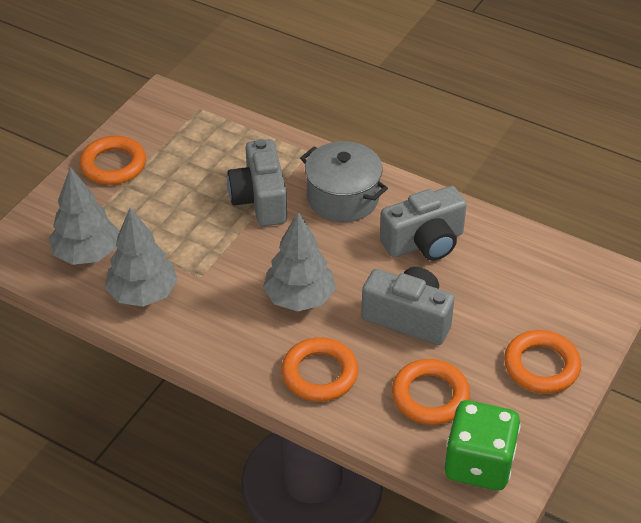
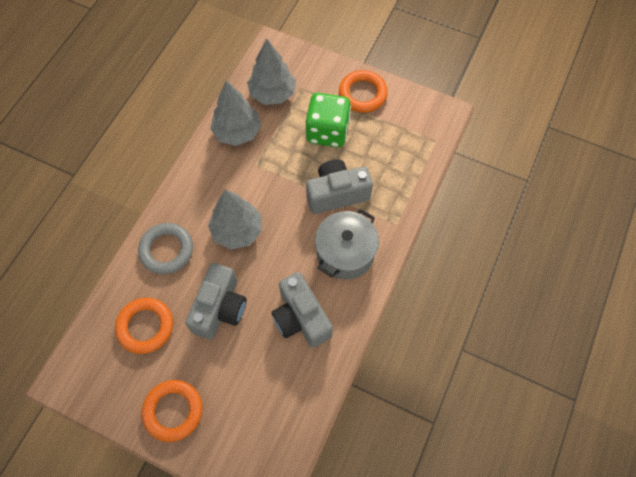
camera: 85 degrees right, 20 degrees up
orange ring [281,337,358,402] -> grey ring [138,223,193,274]
green dice [445,400,521,490] -> green dice moved to [306,93,351,148]

